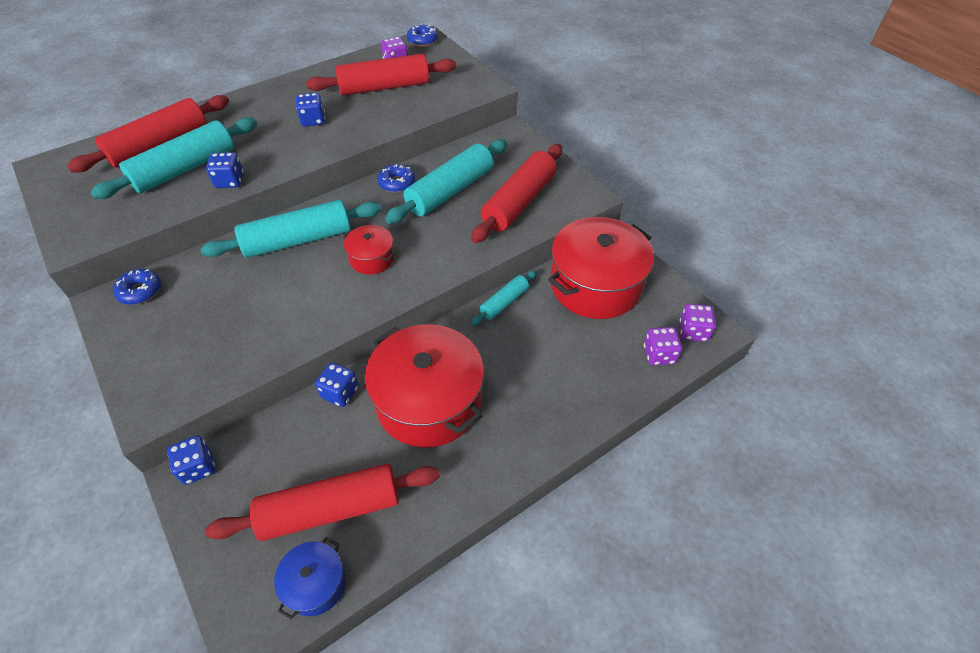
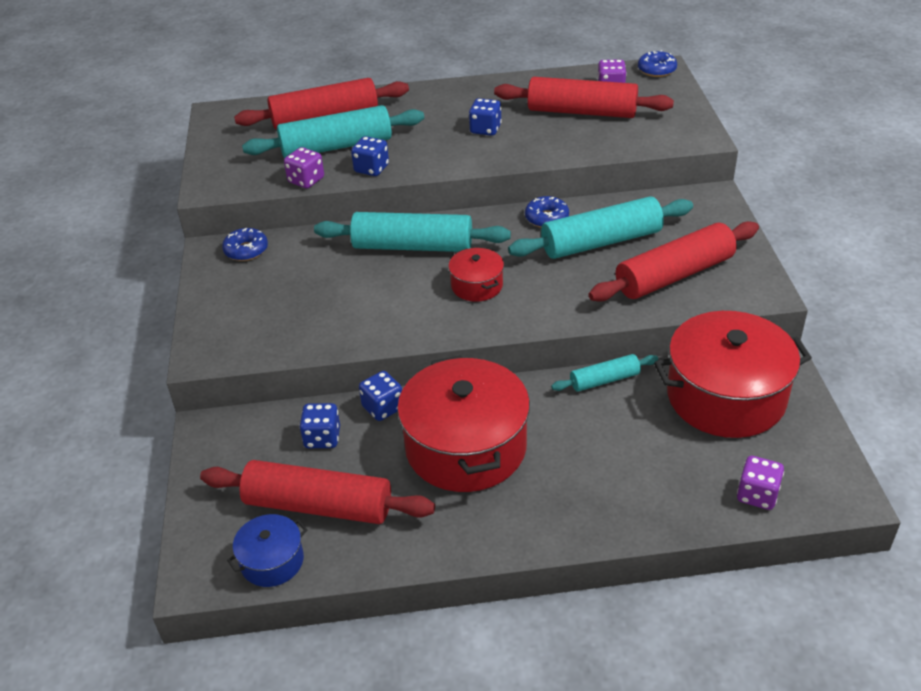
camera: 30 degrees right, 10 degrees down
blue dice [167,435,215,485] -> blue dice moved to [299,403,340,448]
purple dice [680,304,716,342] -> purple dice moved to [284,147,324,189]

